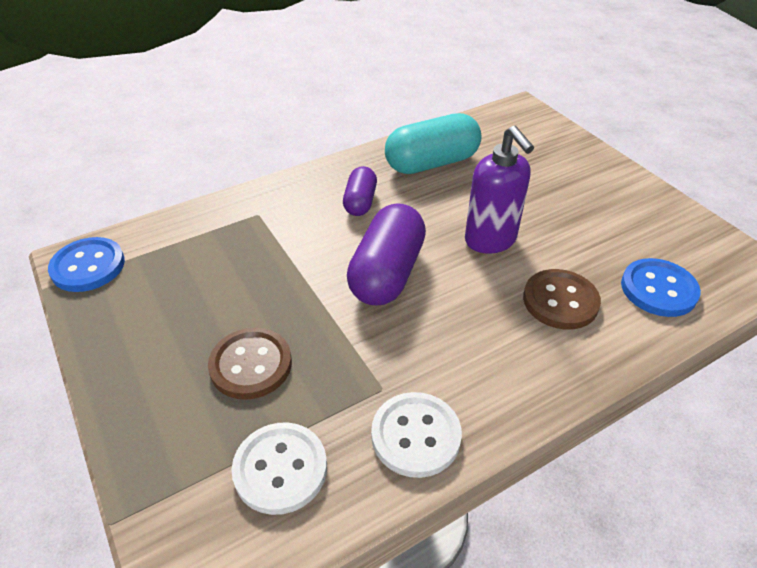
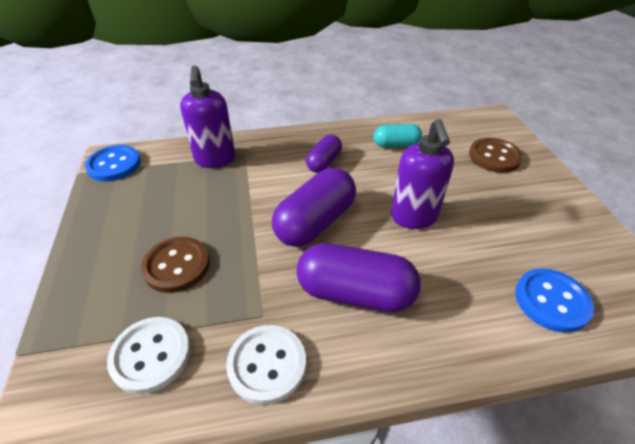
camera: 20 degrees right, 0 degrees up
turquoise capsule [385,113,481,174] -> turquoise capsule [374,124,422,148], size x0.57
brown button [523,269,601,330] -> brown button moved to [469,138,523,173]
none -> purple soap dispenser [180,65,235,168]
none -> purple capsule [297,243,421,312]

